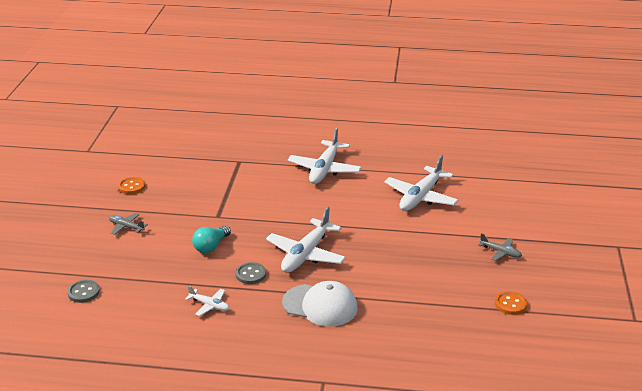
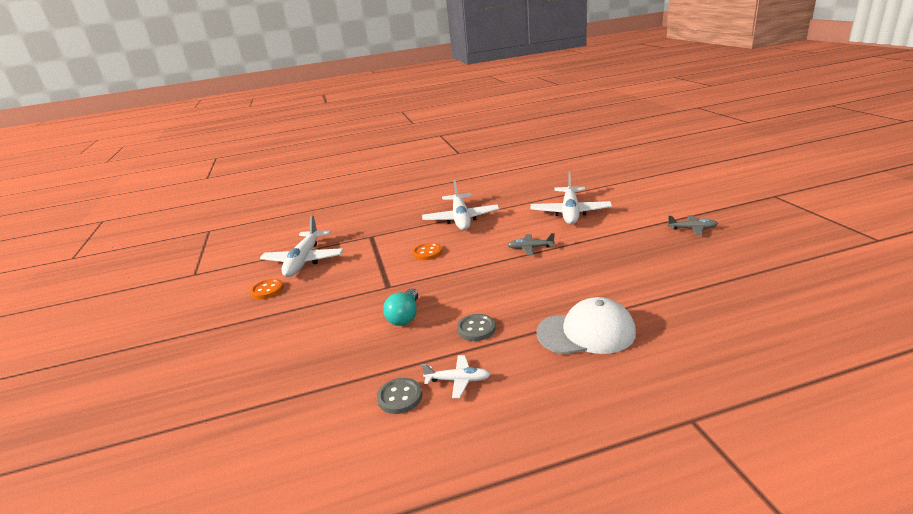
camera: 20 degrees left, 5 degrees down
grey button [67,280,100,303] -> grey button moved to [377,378,422,414]
grey plane [109,213,148,235] -> grey plane moved to [508,233,555,255]
white plane [266,207,346,273] -> white plane moved to [260,215,344,277]
orange button [495,291,527,315] -> orange button moved to [412,243,442,260]

